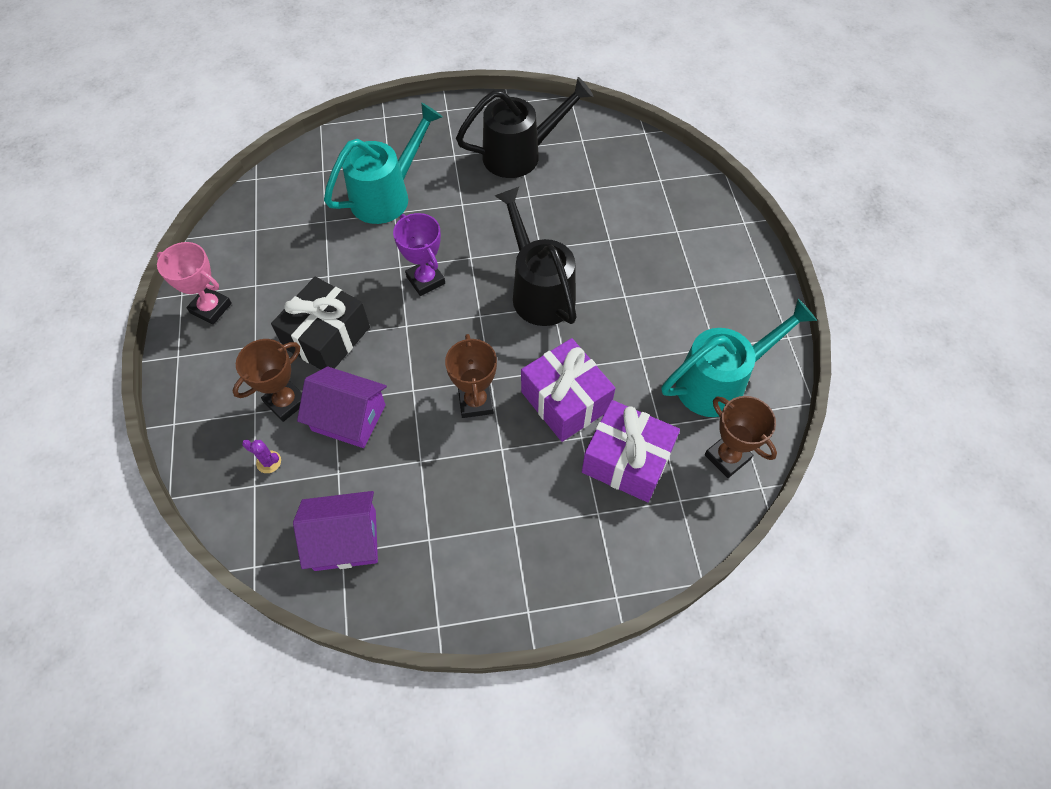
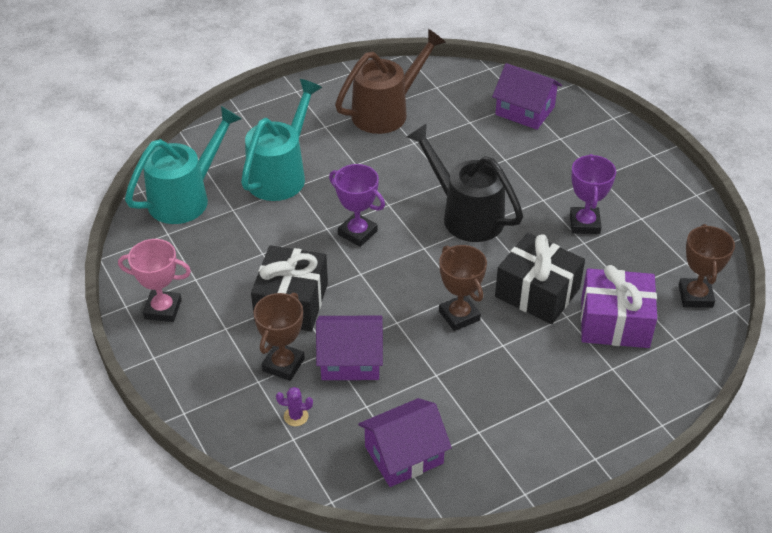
camera: 20 degrees left, 15 degrees down
black watering can [456,77,593,178] -> brown watering can [335,29,446,134]
purple gift [521,338,615,442] -> black gift [495,233,585,324]
turquoise watering can [661,299,817,417] -> turquoise watering can moved to [125,106,242,224]
brown trophy [705,396,777,478] -> brown trophy turned 60 degrees clockwise [679,224,735,308]
none -> purple house [492,63,562,130]
none -> purple trophy [570,154,616,234]

